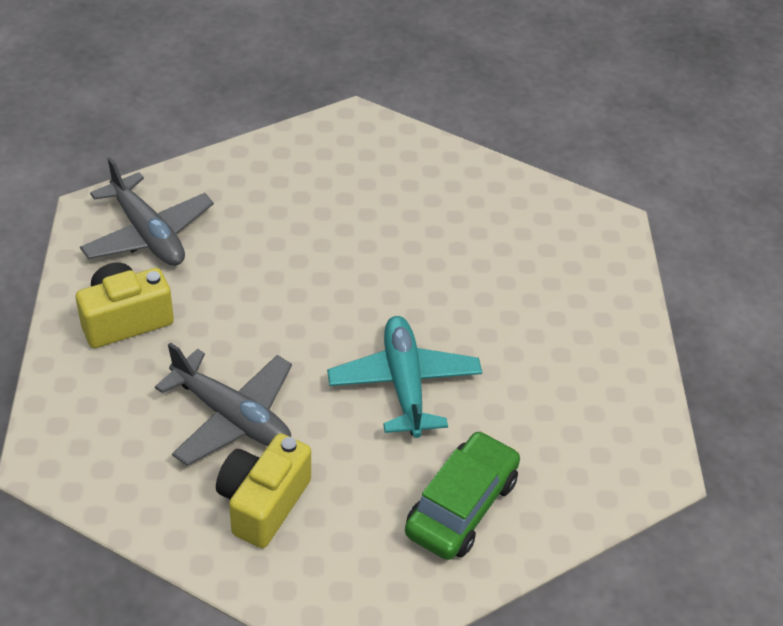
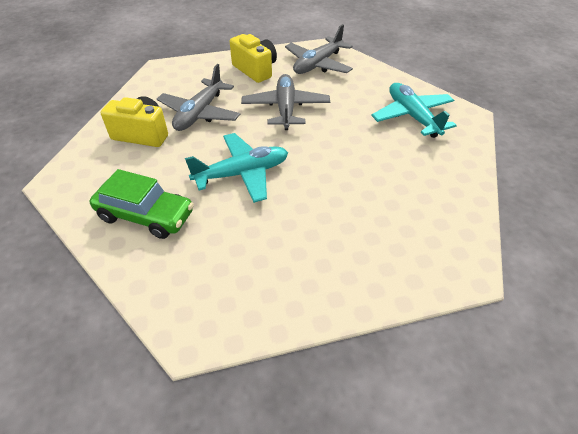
camera: 80 degrees right, 0 degrees up
none -> grey plane [241,74,330,130]
none -> turquoise plane [371,83,457,138]

